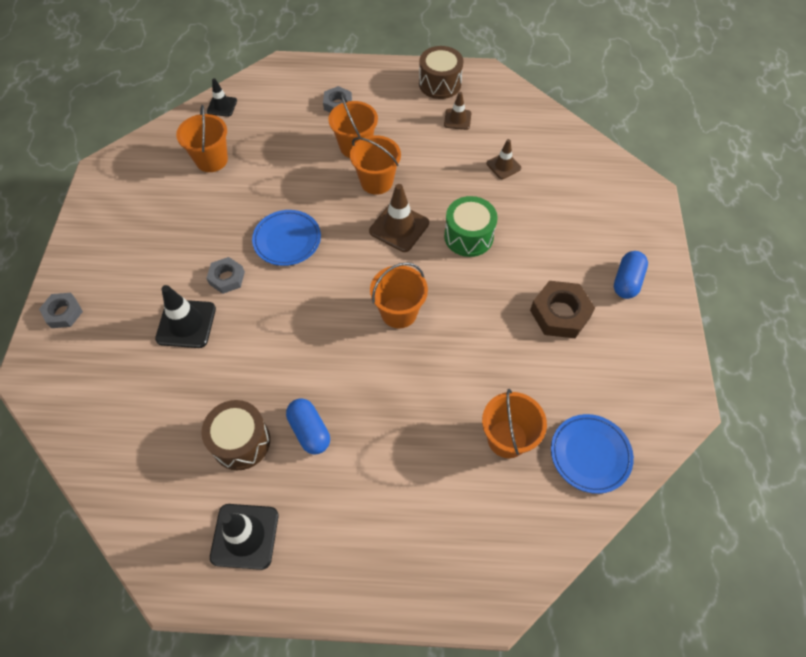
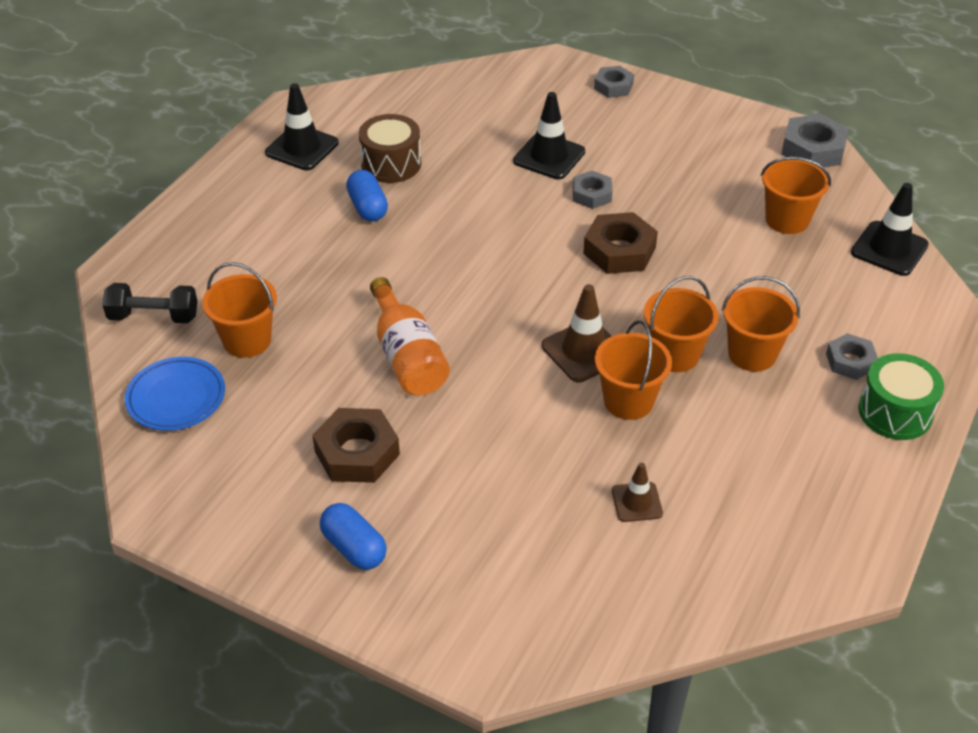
camera: 115 degrees right, 15 degrees down
black traffic cone [207,78,237,117] -> black traffic cone [851,183,929,276], size x1.65
blue plate [252,210,321,266] -> brown nut [583,212,658,274]
blue capsule [286,398,330,455] -> blue capsule turned 75 degrees clockwise [346,170,388,222]
orange bucket [370,262,428,329] -> orange bucket moved to [595,320,672,420]
brown drum [419,46,464,99] -> none
brown traffic cone [444,92,471,130] -> none
green drum [444,196,498,257] -> green drum moved to [859,353,944,440]
none -> black dumbbell [103,283,197,323]
none -> orange bottle [370,277,450,395]
none -> grey nut [781,114,849,167]

